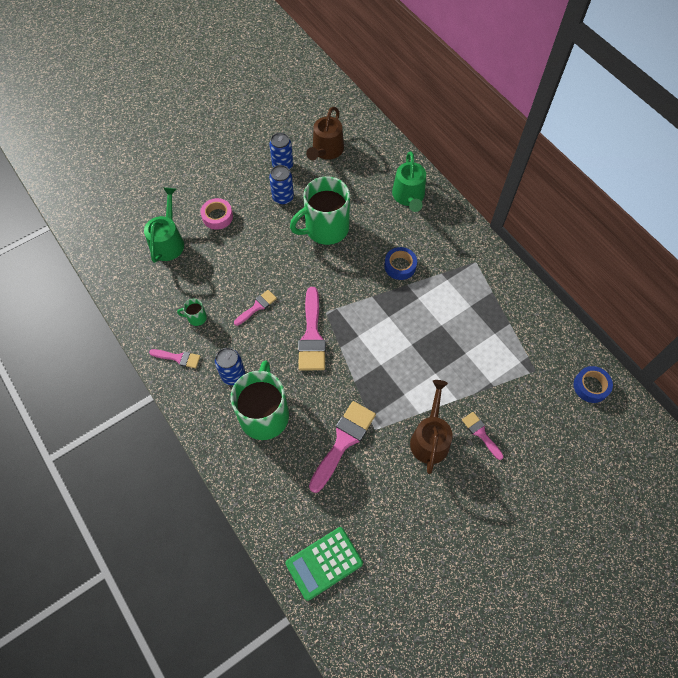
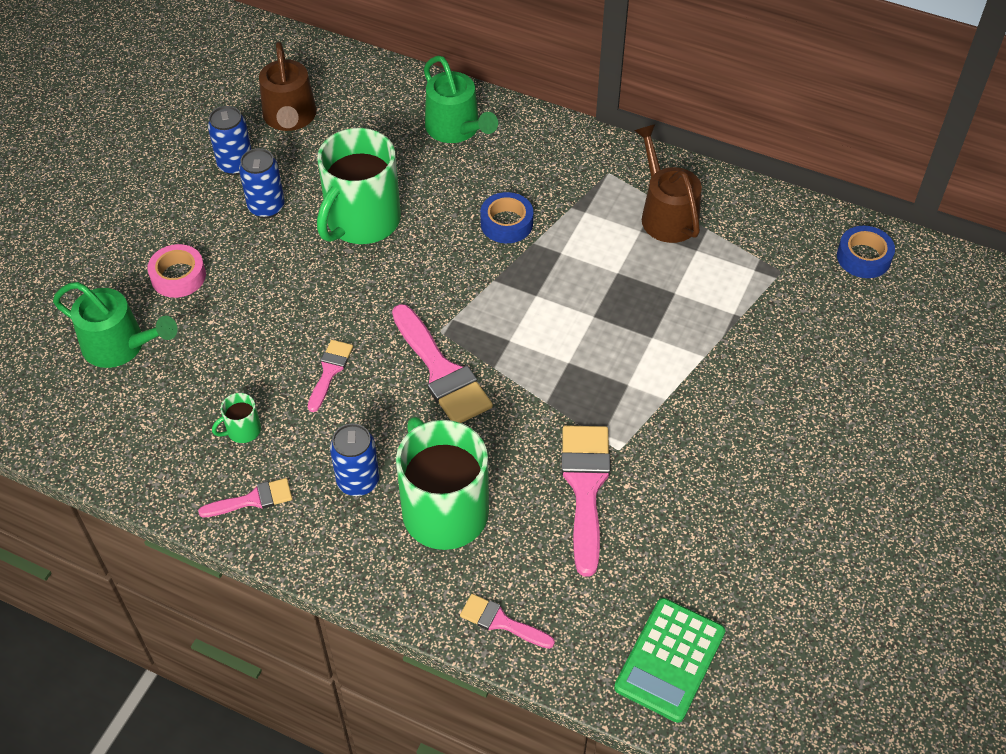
camera: 30 degrees left, 10 degrees down
green watering can [144,188,184,263] -> green watering can turned 135 degrees clockwise [53,282,178,368]
brown watering can [410,380,453,474] -> brown watering can moved to [634,124,702,243]
pink brush [462,412,504,460] -> pink brush moved to [460,594,555,649]

